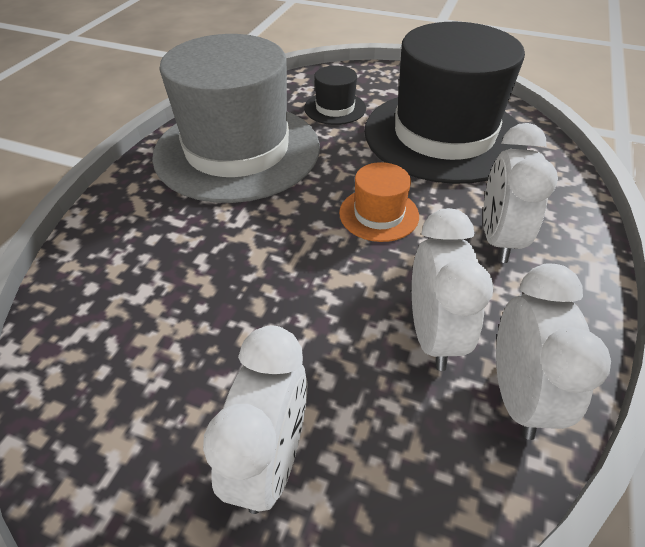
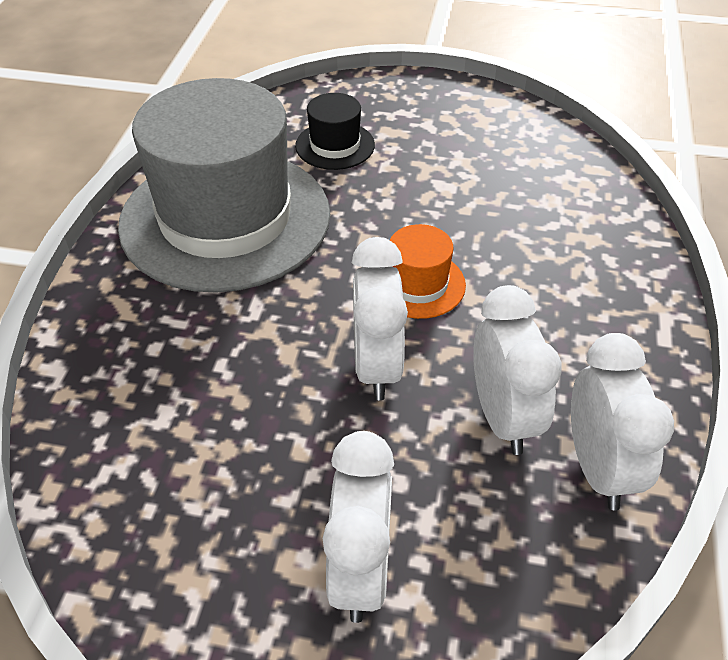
camera: 10 degrees left, 0 degrees up
black hat [364,22,527,184] -> none
white clock [483,123,558,263] -> white clock moved to [352,237,408,400]

